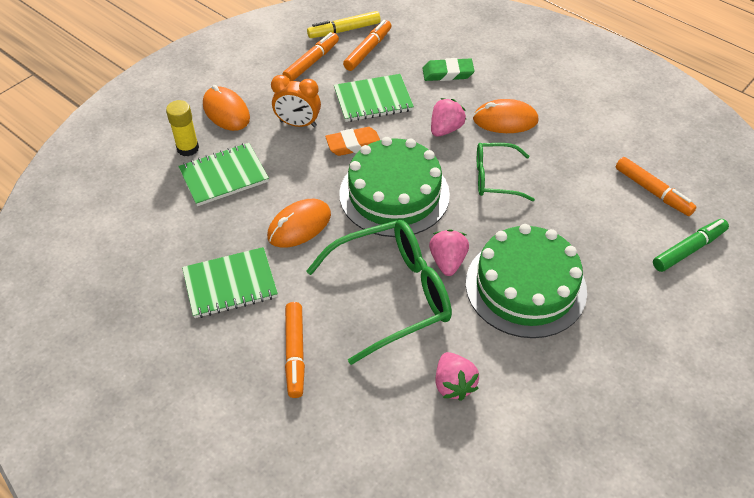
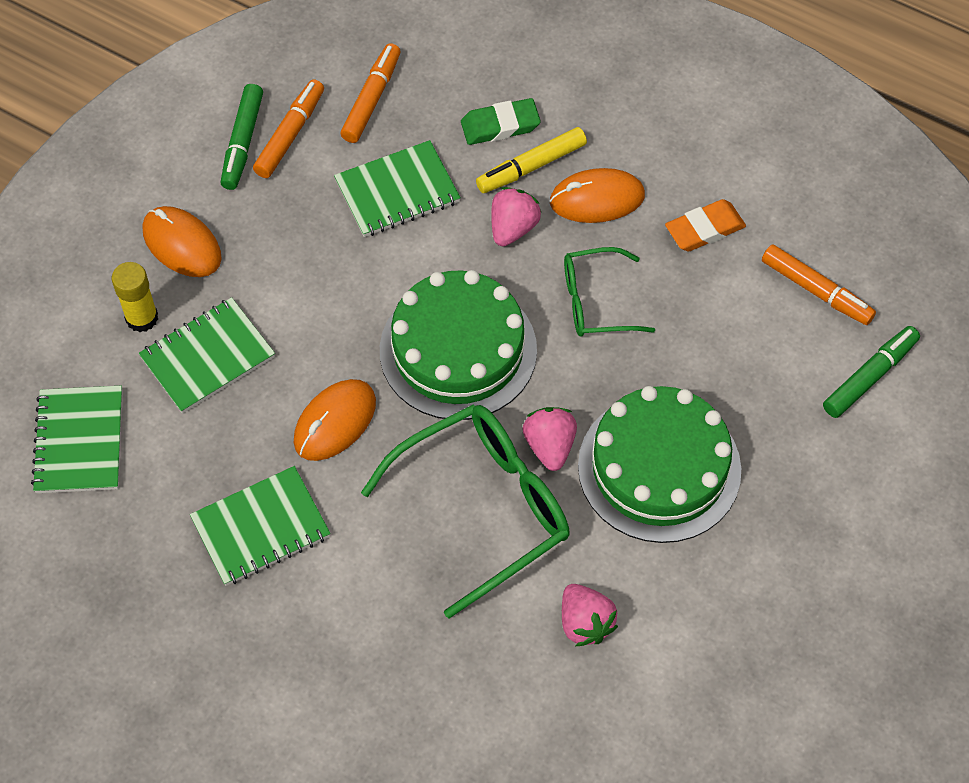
camera: 10 degrees left, 10 degrees up
orange clock [271,75,321,127] -> none
orange marker [285,302,305,398] -> none
yellow marker [307,11,381,38] -> yellow marker moved to [476,127,587,193]
orange eraser [325,127,380,156] -> orange eraser moved to [665,199,746,251]
none -> green notebook [31,386,122,493]
none -> green marker [221,84,263,190]

